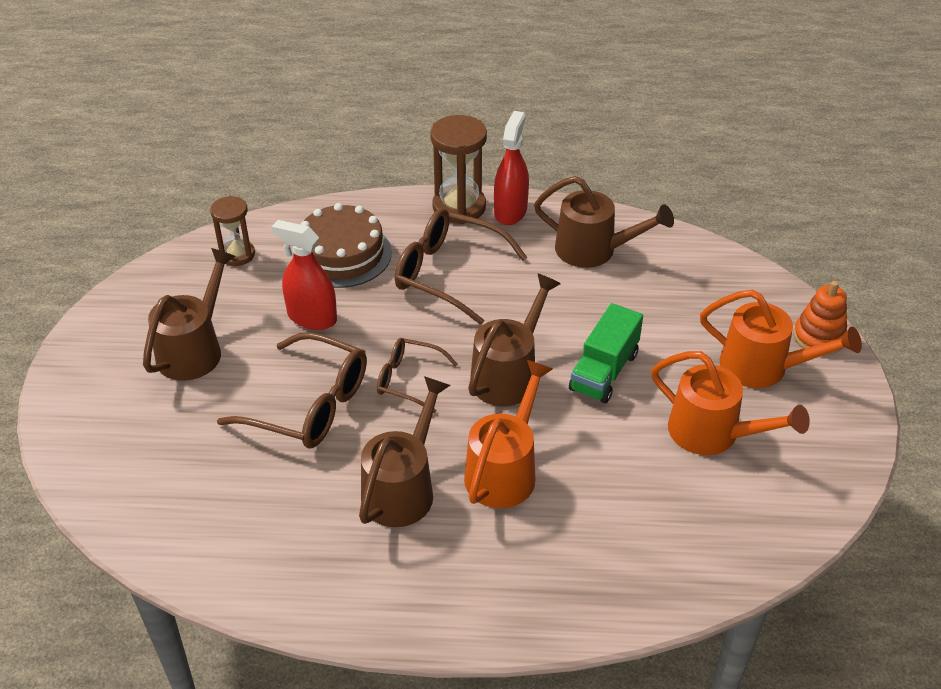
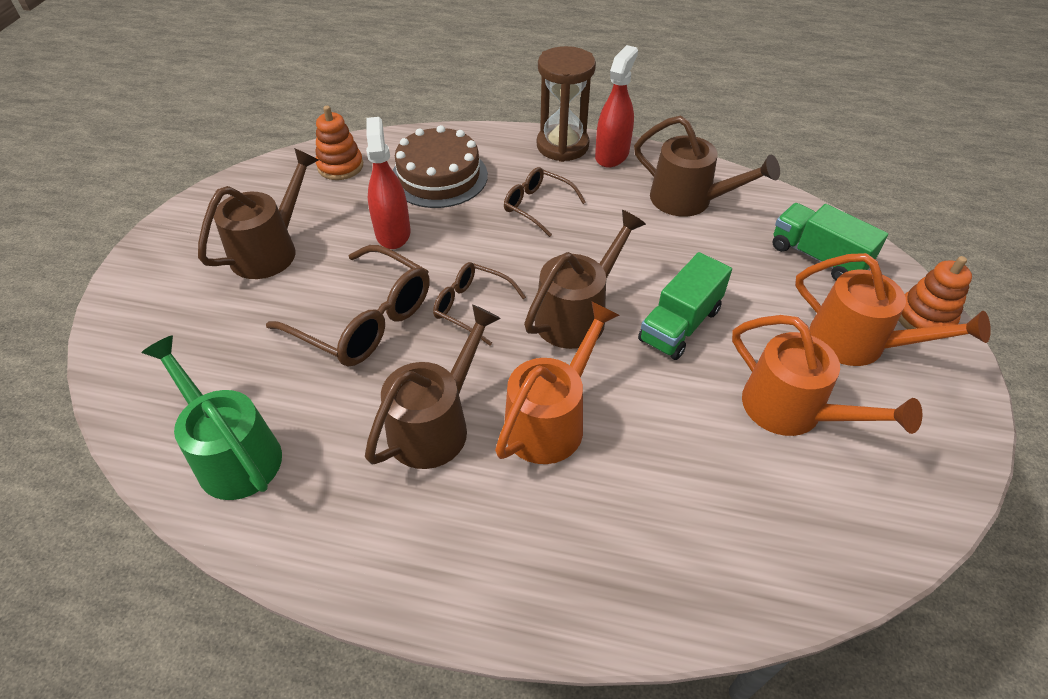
camera: 10 degrees right, 5 degrees up
brown hourglass [210,196,255,266] -> orange stacking toy [316,106,363,180]
red spray bottle [271,220,337,330] -> red spray bottle turned 45 degrees clockwise [366,117,410,249]
brown glasses [395,208,528,325] -> brown glasses [504,167,586,237], size x0.59
none -> green watering can [141,335,282,500]
none -> green truck [772,203,888,281]

